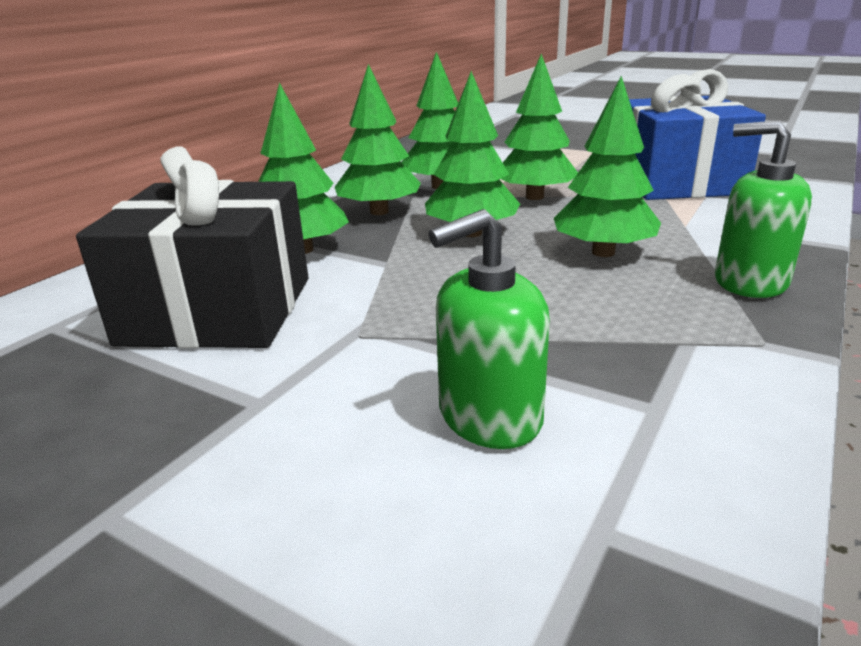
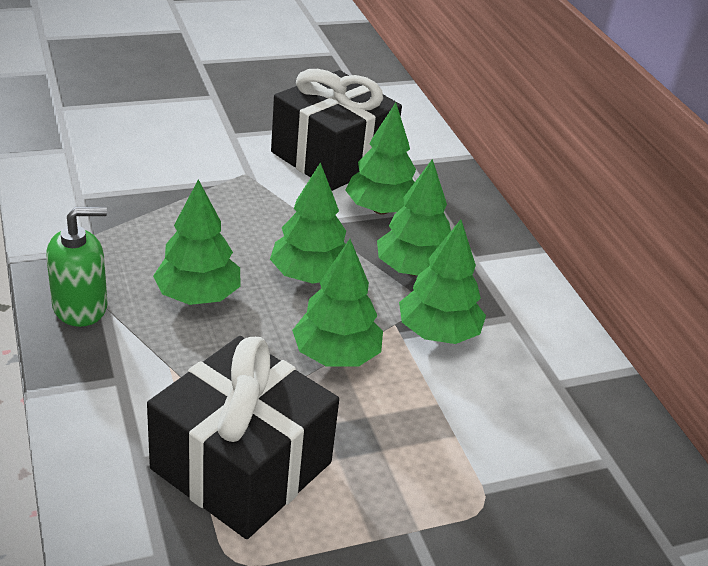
camera: 125 degrees right, 10 degrees up
green soap dispenser [429,209,550,449] -> none
blue gift [629,69,766,200] -> black gift [147,336,339,539]

